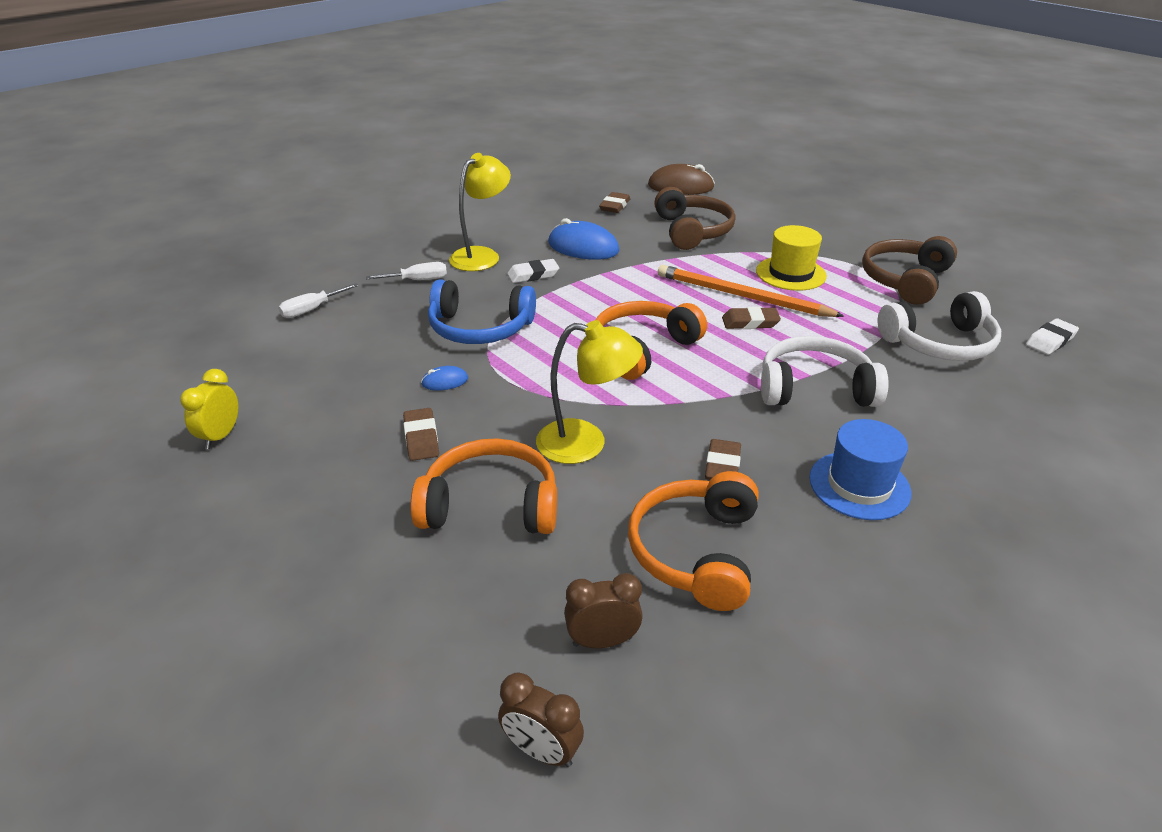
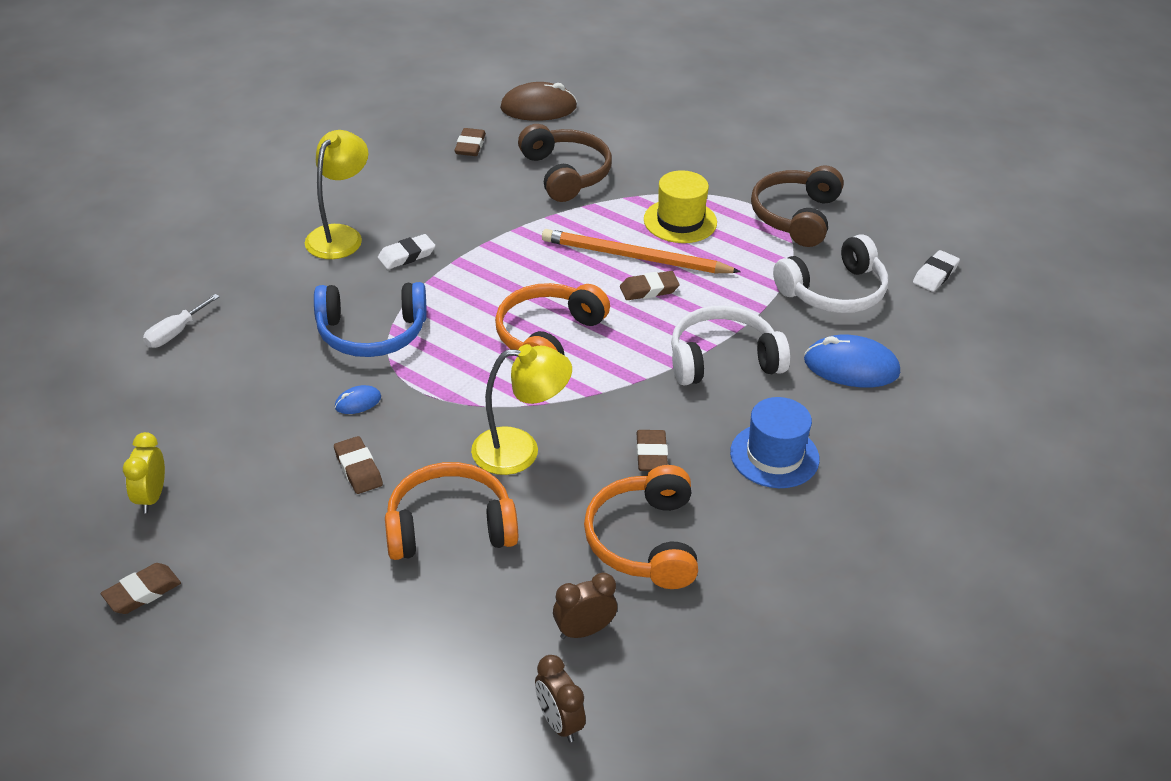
camera: 15 degrees left, 5 degrees up
white screwdriver [366,262,447,280] -> none
brown clock [498,672,584,767] -> brown clock turned 45 degrees clockwise [535,655,586,742]
blue mouse [548,218,619,260] -> blue mouse moved to [804,335,900,387]
none -> brown eraser [101,563,181,614]

